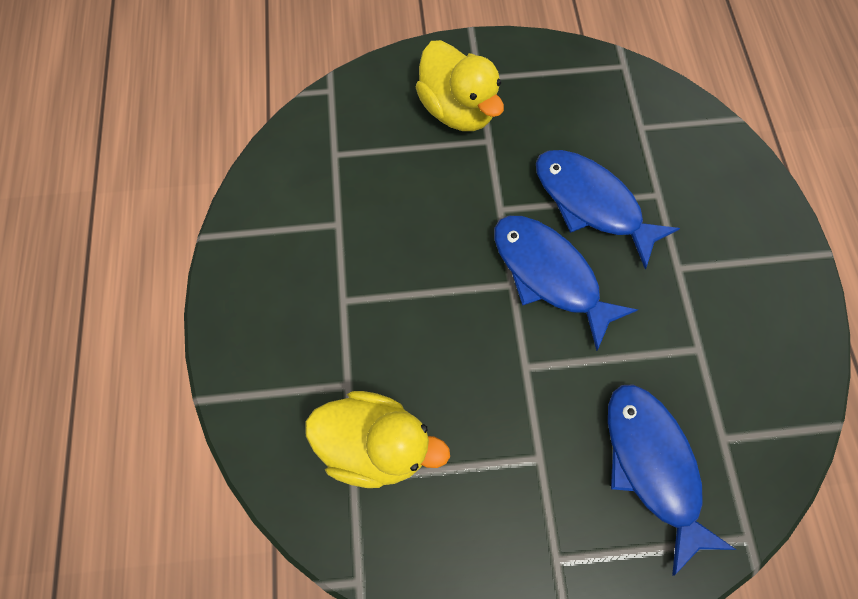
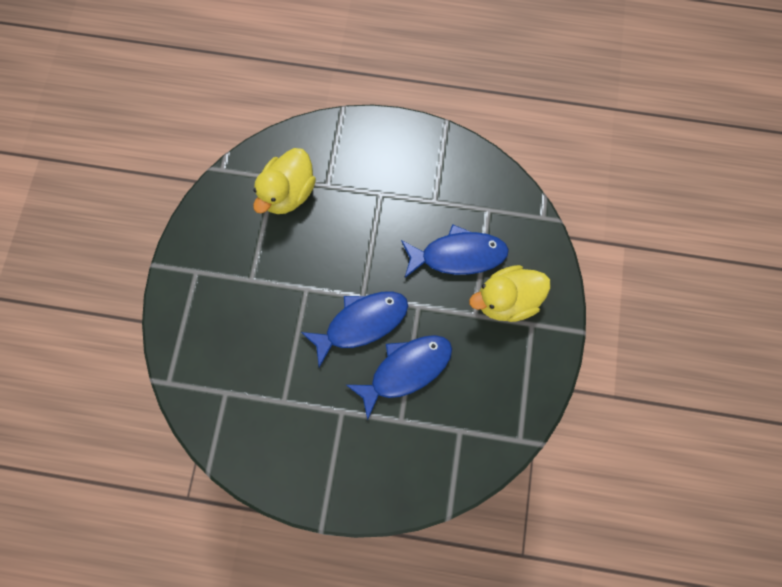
camera: 105 degrees right, 5 degrees up
blue fish [608,384,736,576] -> blue fish moved to [401,224,509,278]

